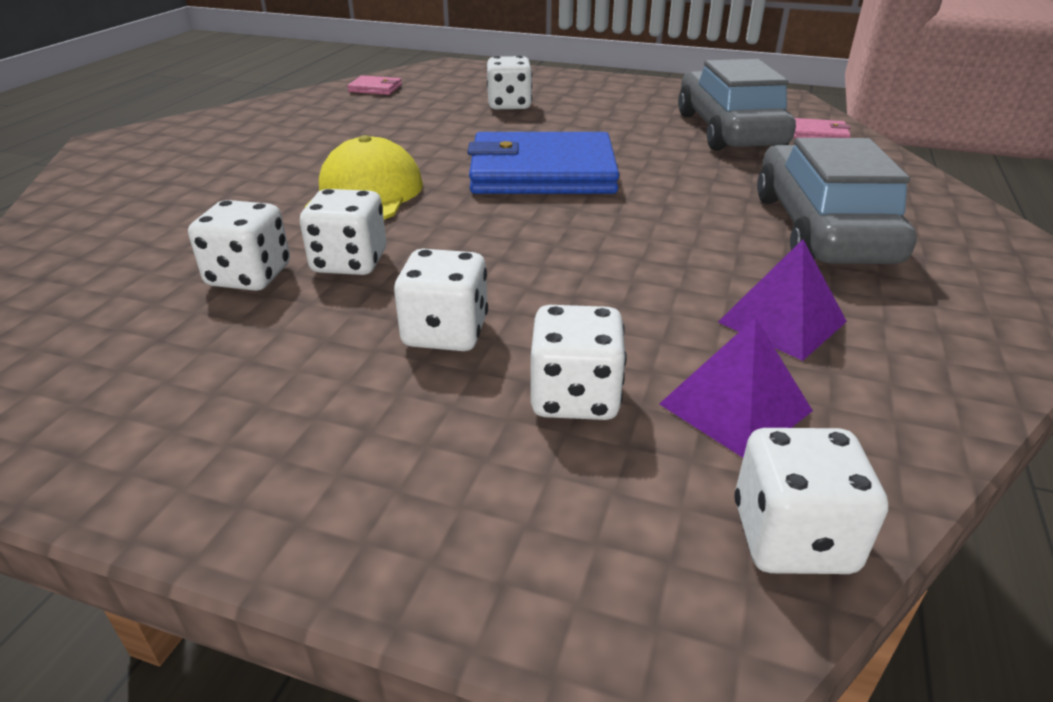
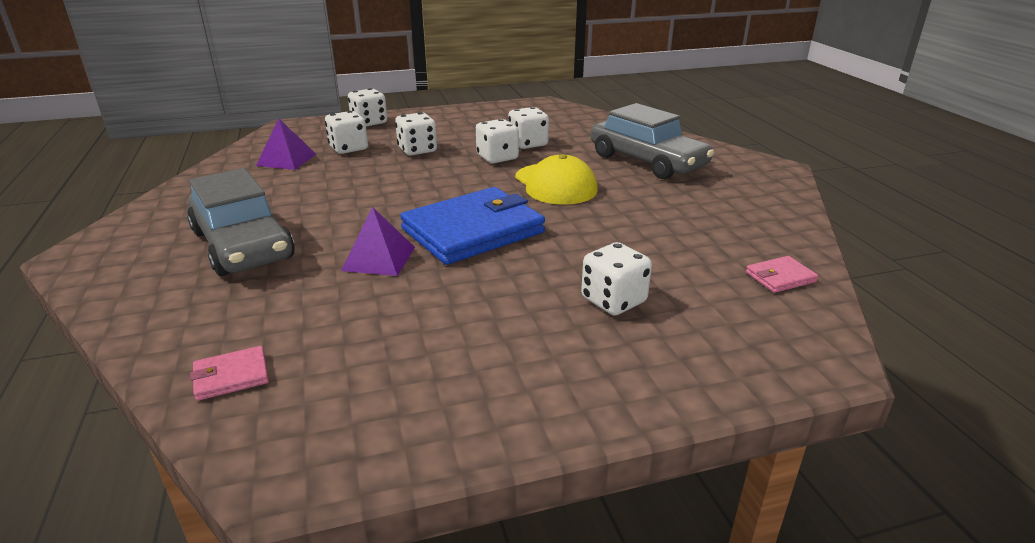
camera: 145 degrees right, 5 degrees down
grey car [678,59,796,151] -> grey car moved to [590,103,714,179]
purple pyramid [718,239,847,361] -> purple pyramid moved to [341,207,415,276]
white dice [734,428,888,574] -> white dice moved to [348,88,387,127]

